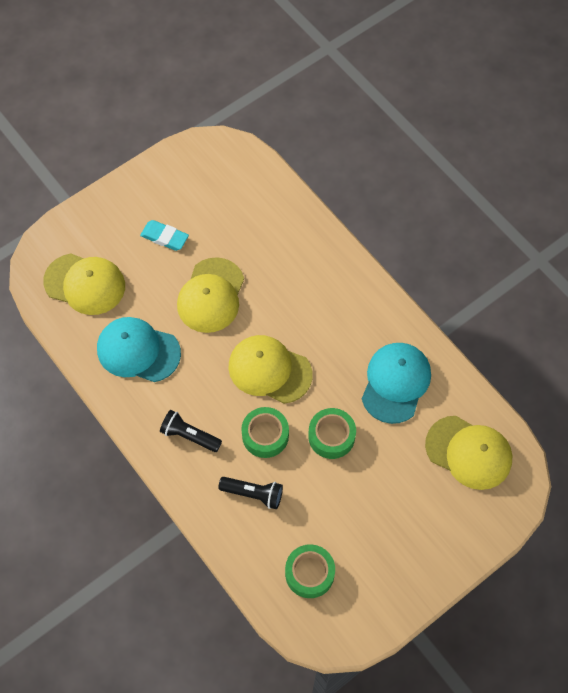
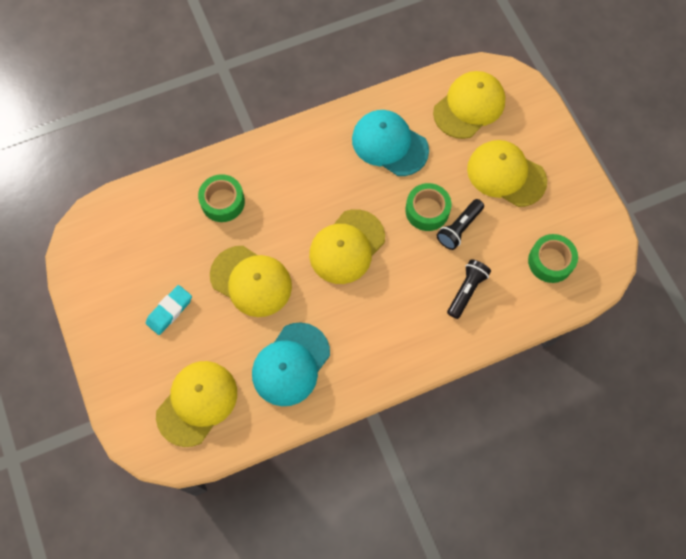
camera: 75 degrees left, 5 degrees up
black flashlight [160,410,222,452] -> black flashlight moved to [437,199,484,250]
green tape [241,407,289,458] -> green tape moved to [198,174,245,222]
none -> yellow cap [467,140,547,207]

